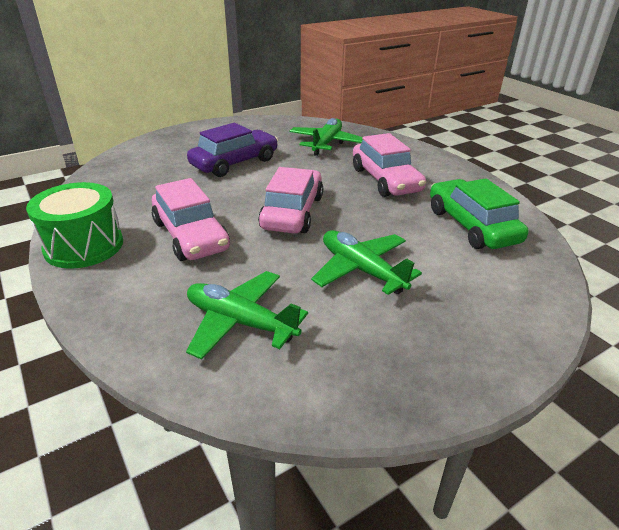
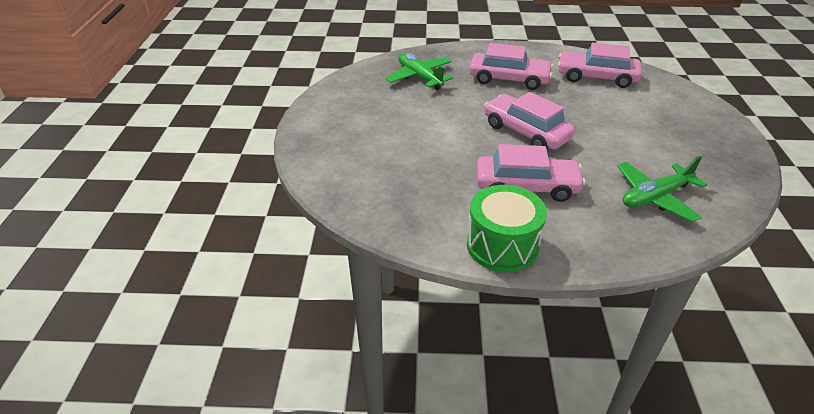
camera: 55 degrees left, 5 degrees up
purple car [187,123,278,177] -> none
green plane [311,230,422,295] -> none
green car [430,178,528,249] -> pink car [558,43,642,88]

